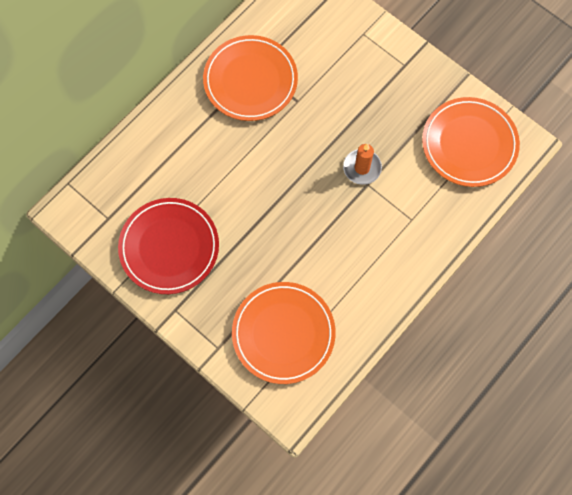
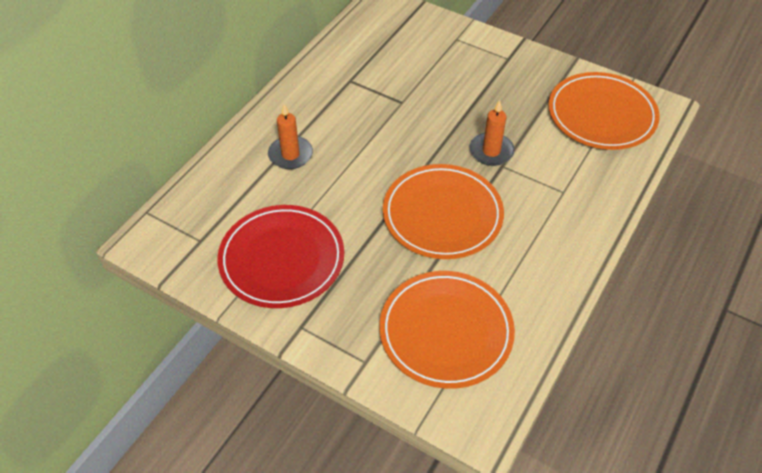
camera: 10 degrees left, 20 degrees down
orange plate [203,35,298,121] -> orange plate moved to [383,164,504,259]
none -> orange candle [268,104,313,169]

